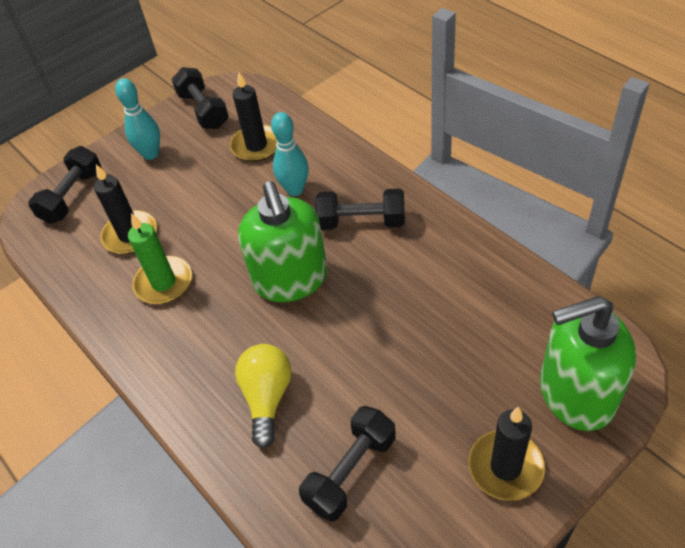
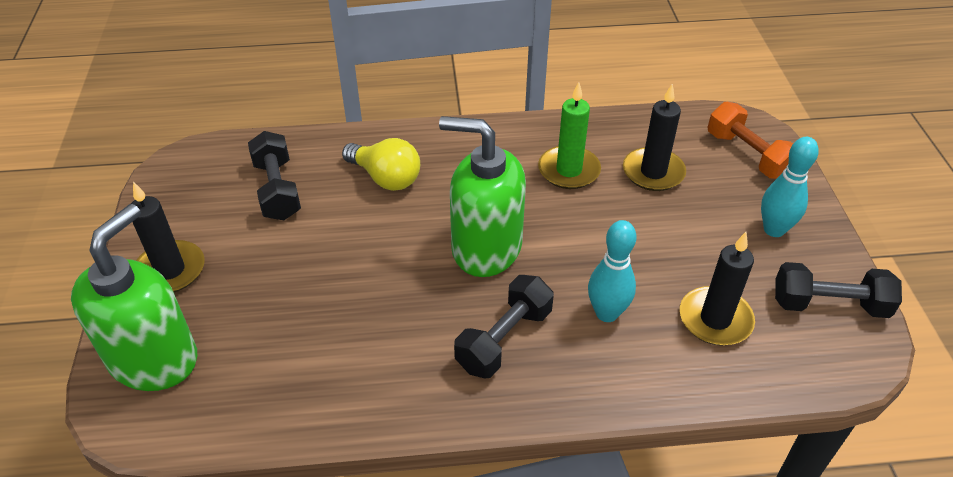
camera: 120 degrees right, 5 degrees down
black dumbbell [28,146,101,224] -> orange dumbbell [708,102,793,179]

